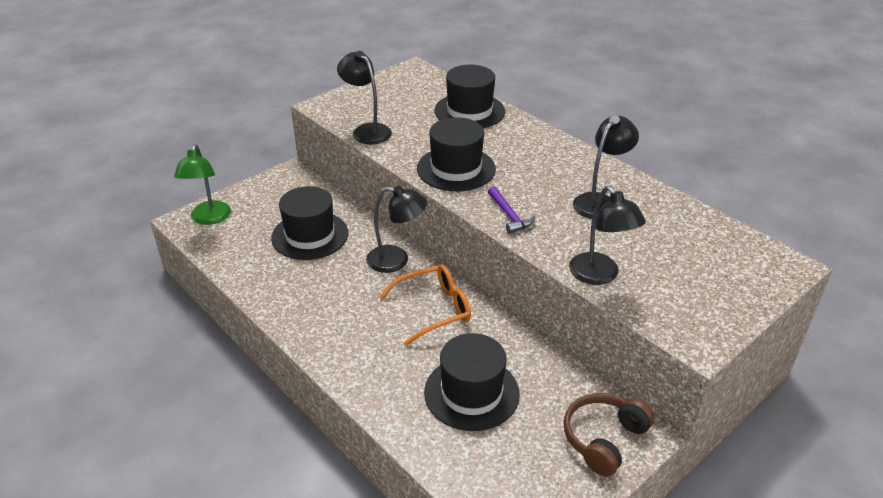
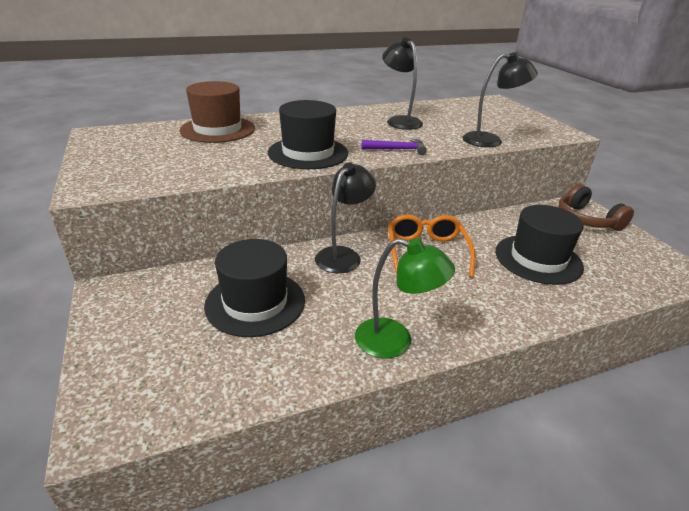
camera: 70 degrees left, 5 degrees down
green lamp [174,144,231,225] -> green lamp moved to [355,238,455,359]
black lamp [337,51,392,144] -> none
black hat [434,65,505,128] -> brown hat [180,81,255,143]

